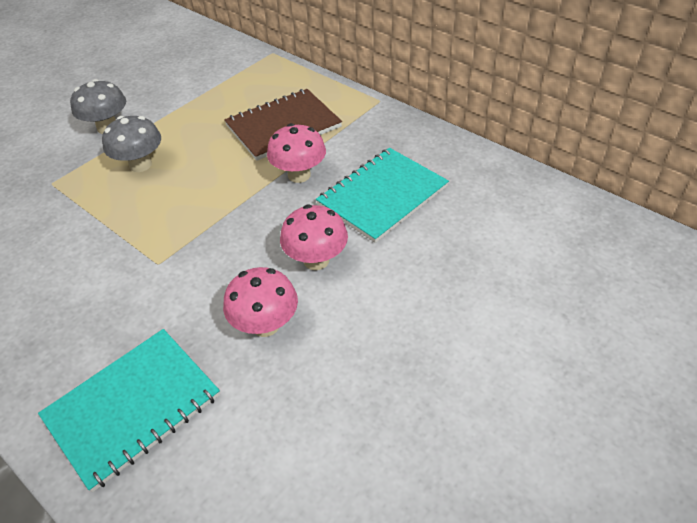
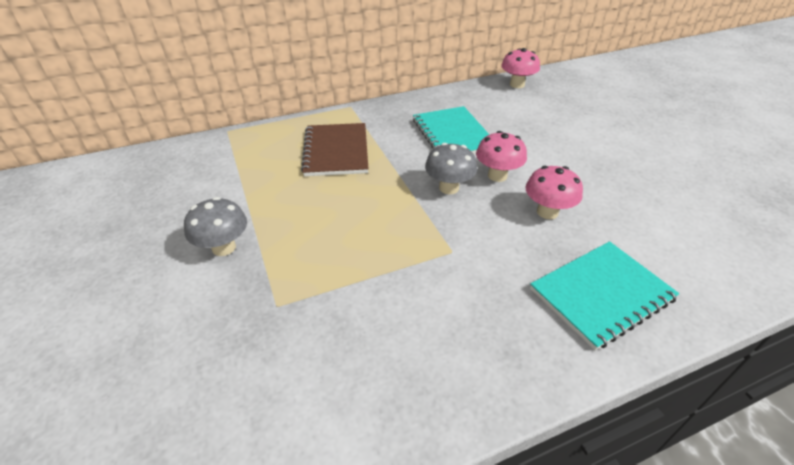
camera: 65 degrees left, 5 degrees down
turquoise notebook [38,329,220,492] -> turquoise notebook turned 75 degrees clockwise [530,241,679,350]
grey mushroom [102,116,161,172] -> grey mushroom moved to [425,143,477,194]
pink mushroom [267,123,326,183] -> pink mushroom moved to [501,48,540,88]

